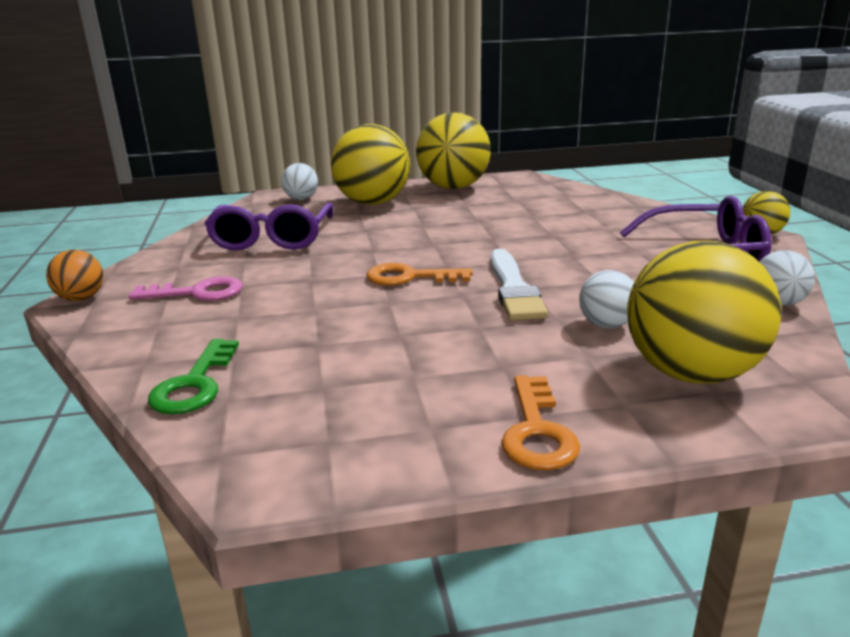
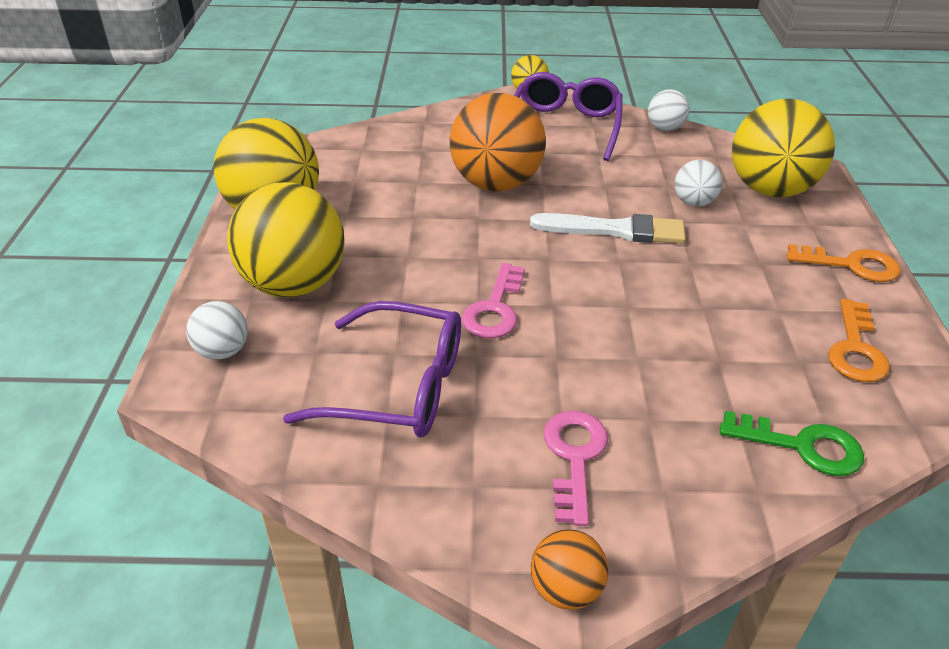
camera: 80 degrees left, 15 degrees up
orange key [366,263,473,286] -> orange key moved to [828,299,890,382]
none -> orange ball [450,93,546,191]
none -> pink key [462,263,525,338]

